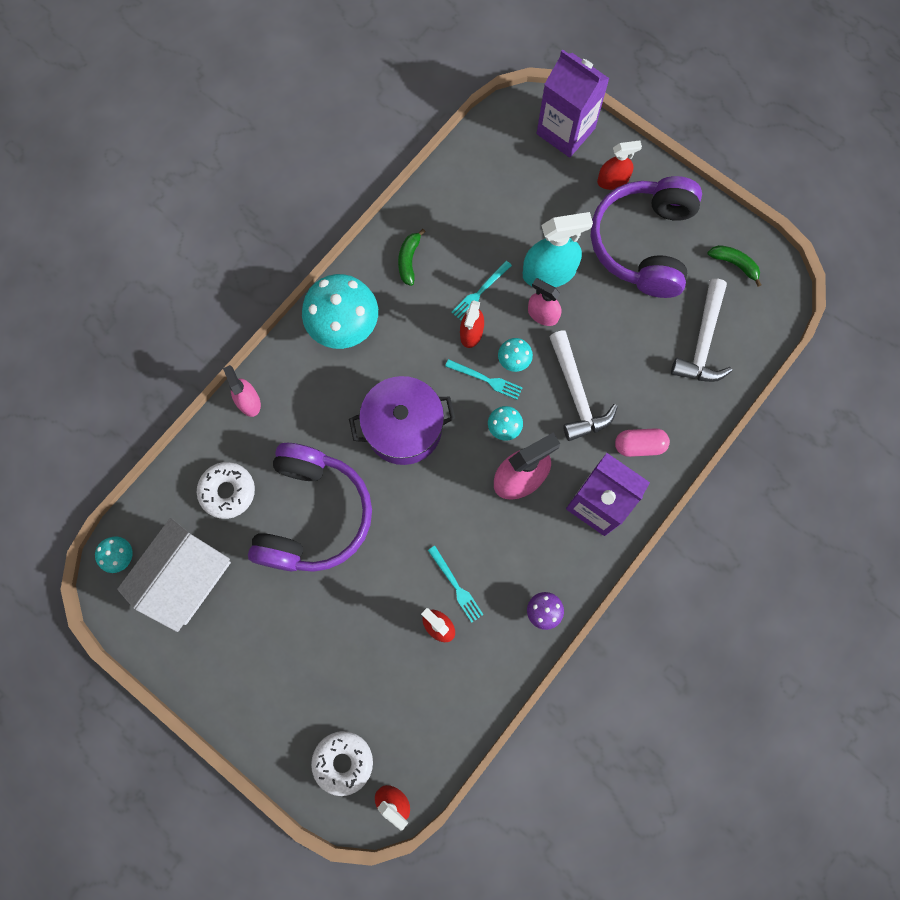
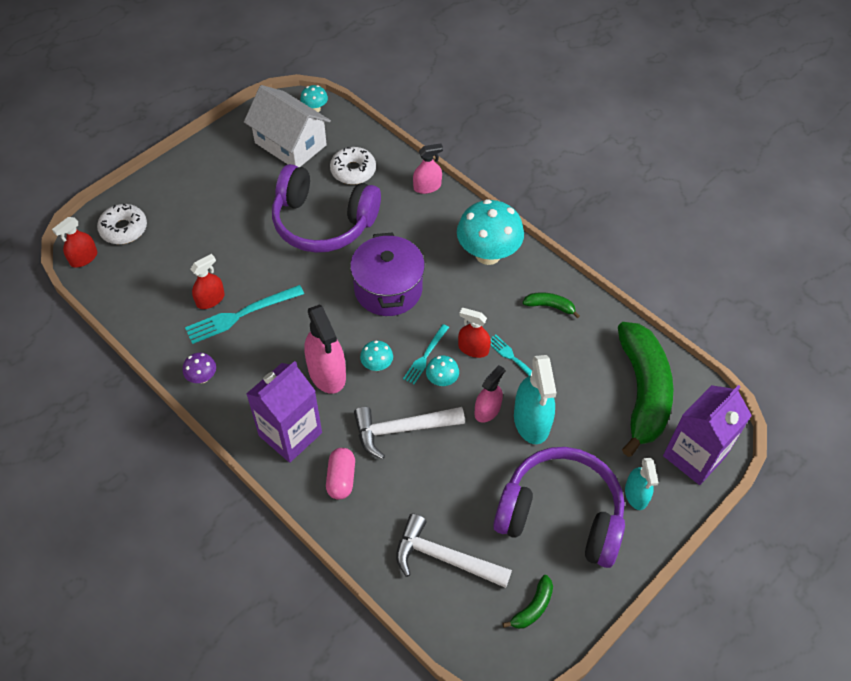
camera: 95 degrees right, 20 degrees down
turquoise fork [428,546,484,622] -> turquoise fork [185,285,304,344], size x1.65
red spray bottle [597,140,642,190] -> turquoise spray bottle [625,458,658,510]
none -> green banana [618,322,673,457]

